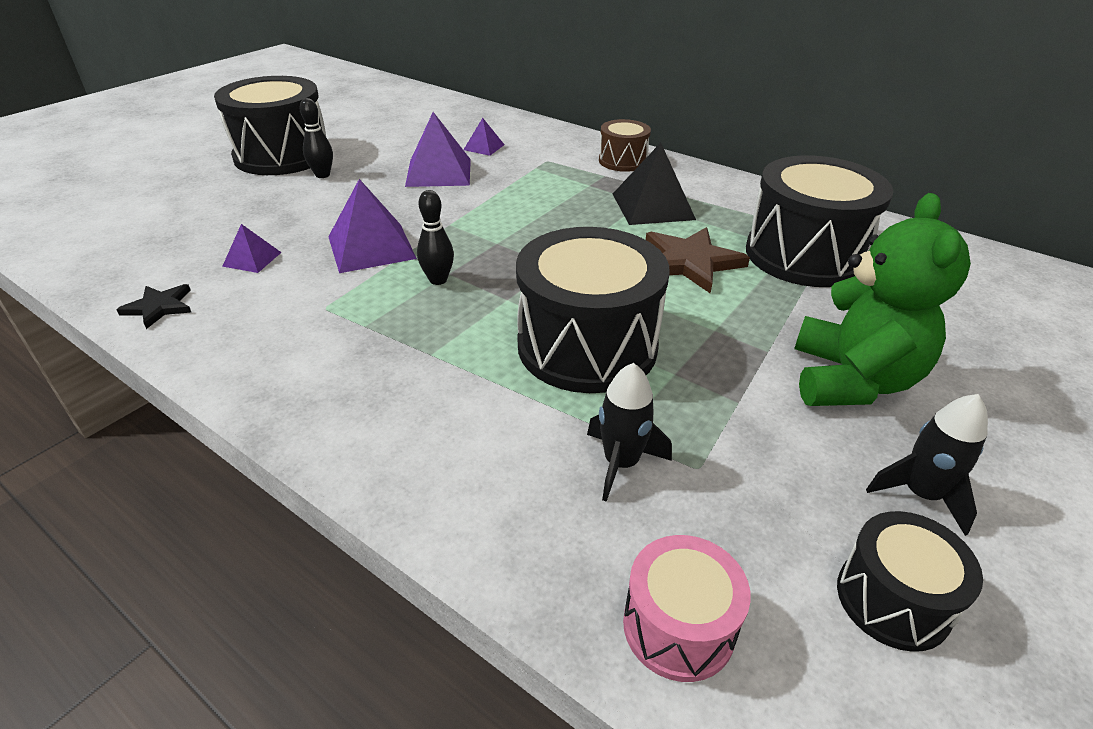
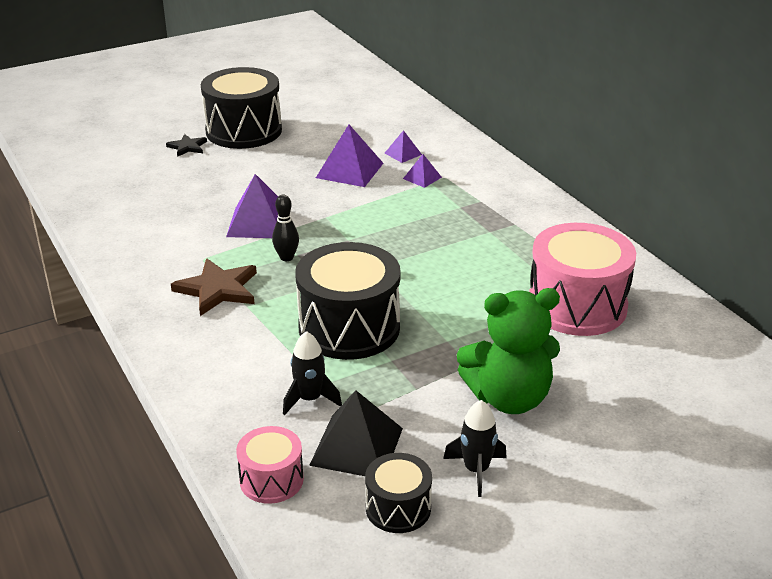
camera: 25 degrees right, 5 degrees down
black star [116,284,191,329] -> black star moved to [166,134,207,157]
purple pyramid [222,224,282,273] -> purple pyramid moved to [403,154,442,188]
black bowling pin [299,98,333,178] -> none
brown drum [599,119,651,172] -> none
black pyramid [613,143,696,225] -> black pyramid moved to [309,390,403,476]
brown star [646,227,750,293] -> brown star moved to [171,259,257,316]
black drum [746,155,893,287] -> pink drum [529,223,636,336]
green teddy bear [794,193,971,406] -> green teddy bear turned 45 degrees clockwise [457,288,560,414]

